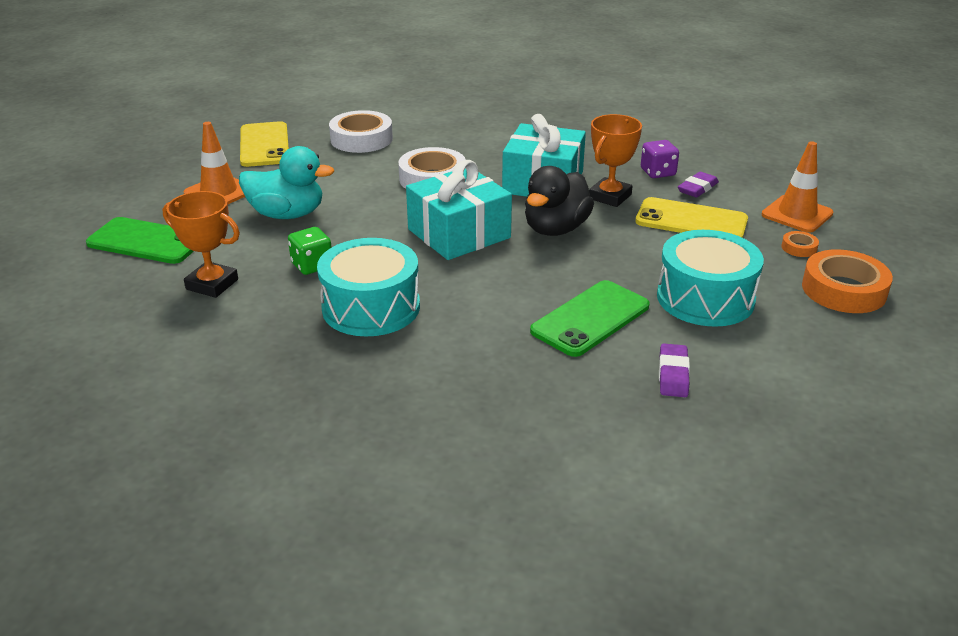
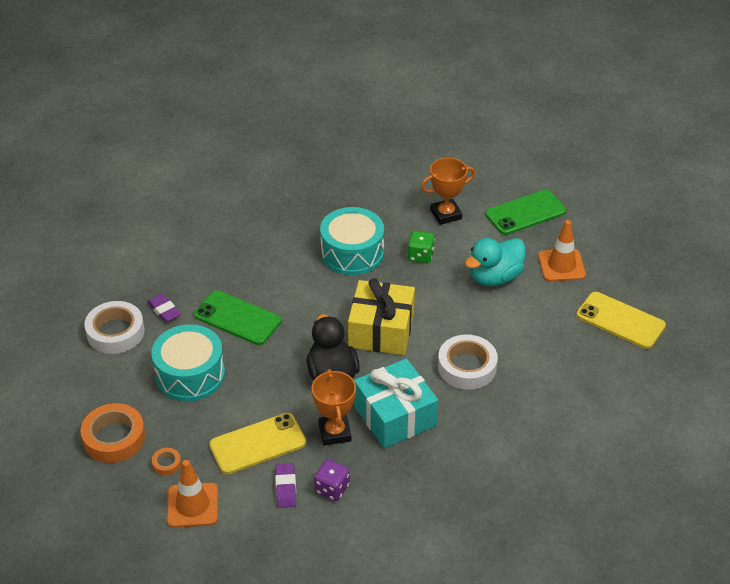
camera: 135 degrees right, 10 degrees up
white tape [329,110,393,153] -> white tape moved to [84,301,145,354]
turquoise gift [406,160,512,260] -> yellow gift [348,278,415,355]
green phone [530,280,650,357] -> green phone turned 60 degrees counterclockwise [194,291,281,345]

